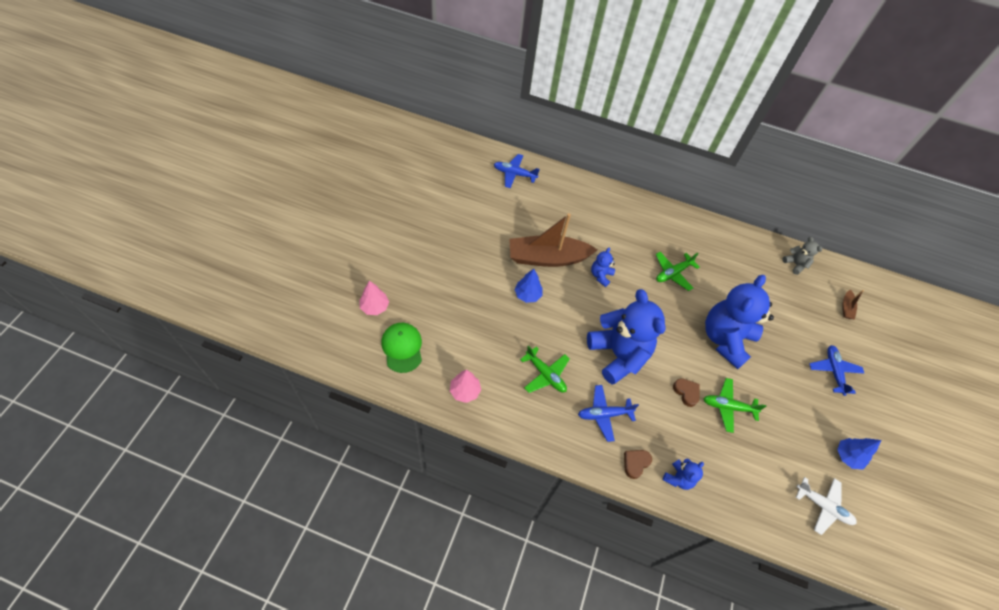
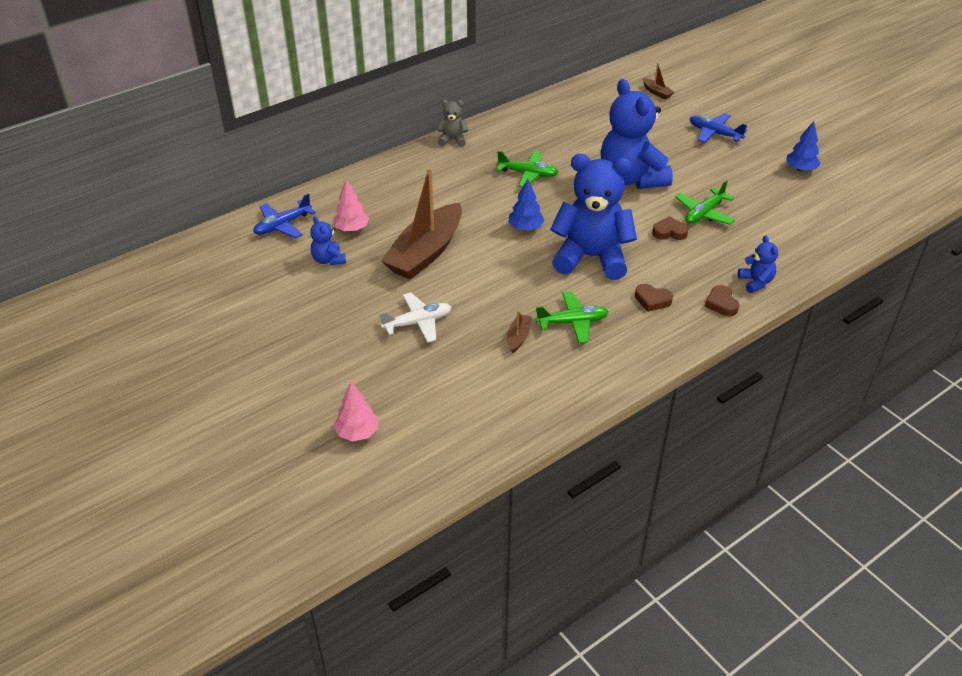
camera: 50 degrees left, 15 degrees down
green cap [381,323,422,373] -> none
pink tree [450,370,481,403] -> pink tree moved to [333,179,369,232]
blue tree [514,269,543,303] -> blue tree moved to [508,179,545,231]
blue plane [578,385,639,442] -> brown heart [635,284,673,312]
blue teddy bear [591,248,615,287] -> blue teddy bear moved to [310,216,346,265]
green plane [656,252,700,291] -> green plane turned 75 degrees counterclockwise [497,151,559,187]
grey teddy bear [783,237,822,275] -> grey teddy bear moved to [436,100,468,147]
white plane [796,477,857,535] -> white plane moved to [379,292,452,343]
none -> brown boat [507,310,532,354]

